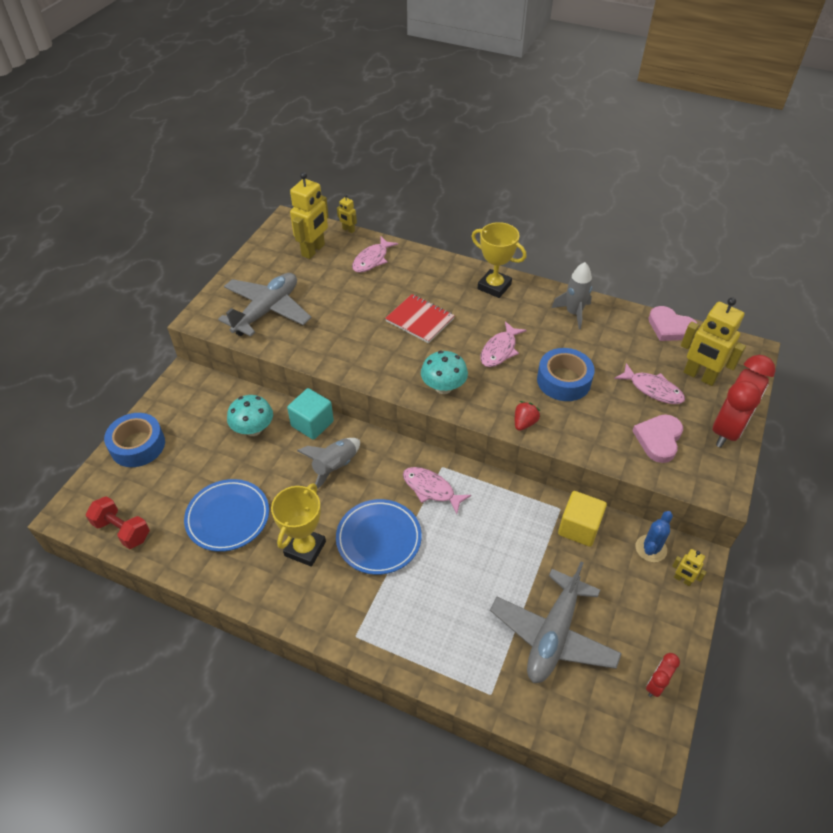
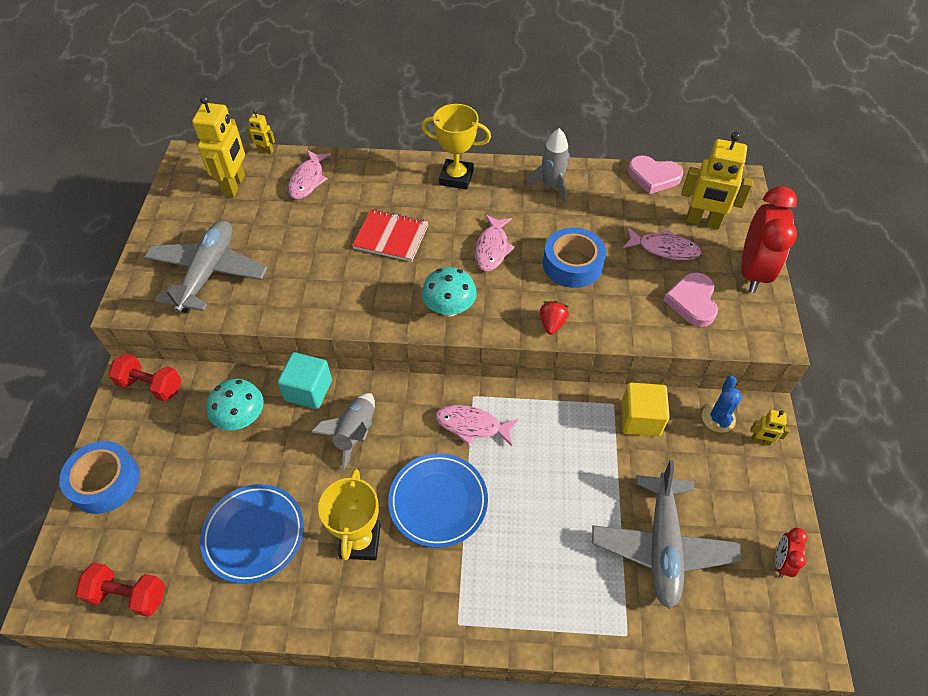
camera: 20 degrees left, 5 degrees up
none -> red dumbbell [108,353,181,402]

